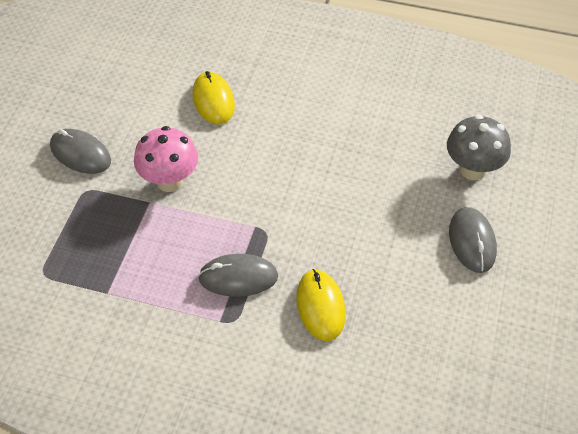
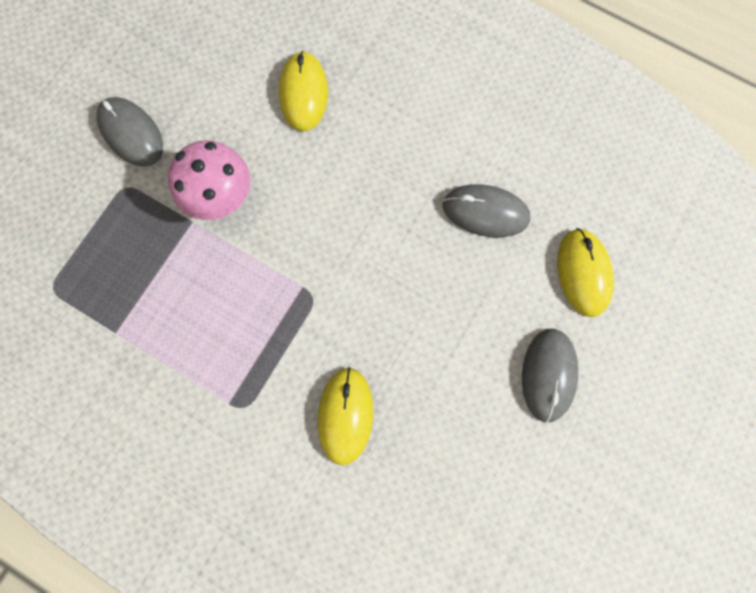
camera: 15 degrees right, 25 degrees up
grey mouse [198,254,278,297] -> grey mouse moved to [443,184,530,237]
grey mushroom [447,115,511,180] -> yellow mouse [557,228,614,317]

